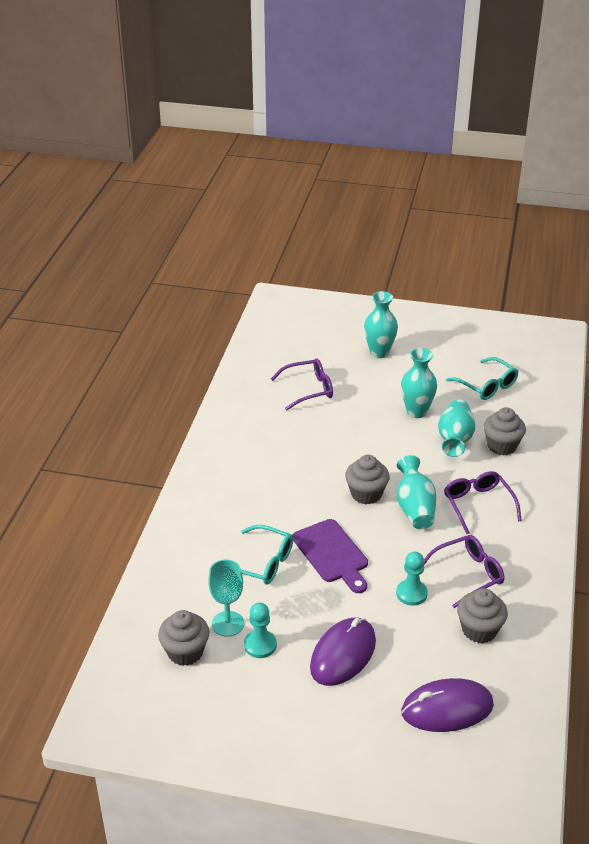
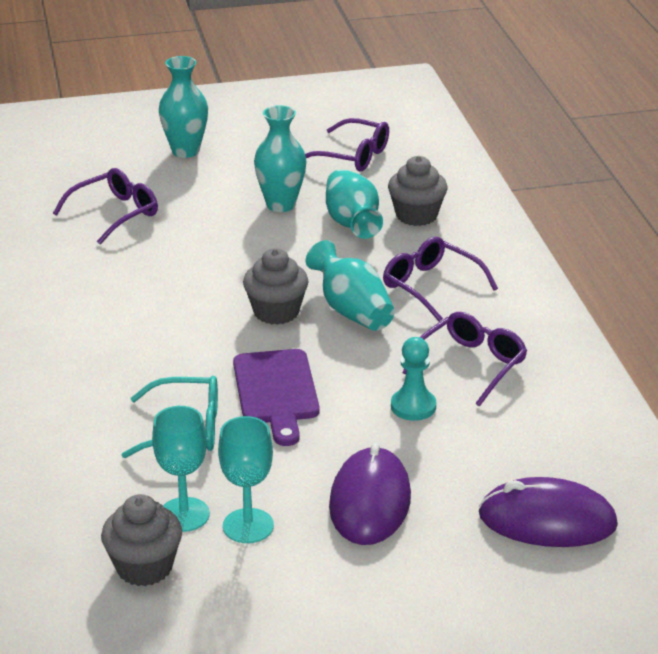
camera: 25 degrees left, 5 degrees down
turquoise pawn [244,603,277,658] -> turquoise goblet [218,416,274,543]
purple cutting board [293,519,368,593] -> purple cutting board turned 45 degrees clockwise [233,349,320,446]
purple mouse [401,678,494,732] -> purple mouse turned 45 degrees clockwise [478,477,618,547]
turquoise glasses [446,357,518,400] -> purple glasses [305,118,389,171]
grey cupcake [457,588,508,643] -> none

